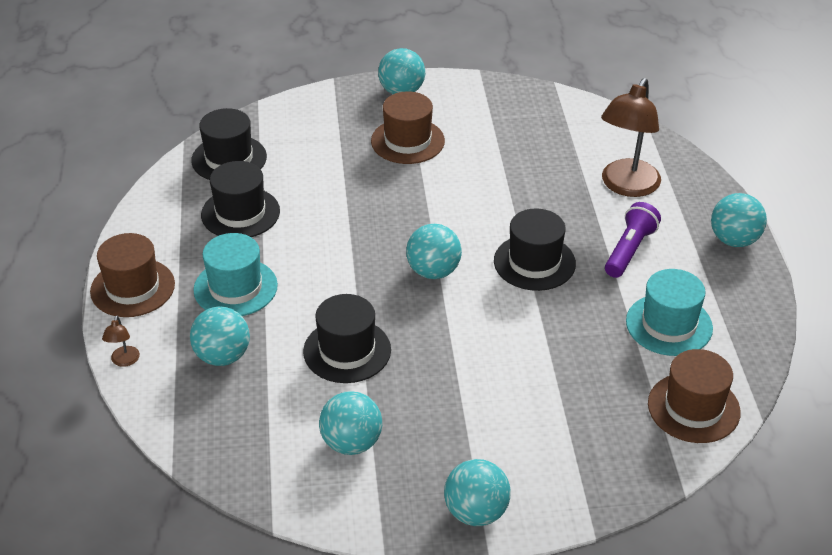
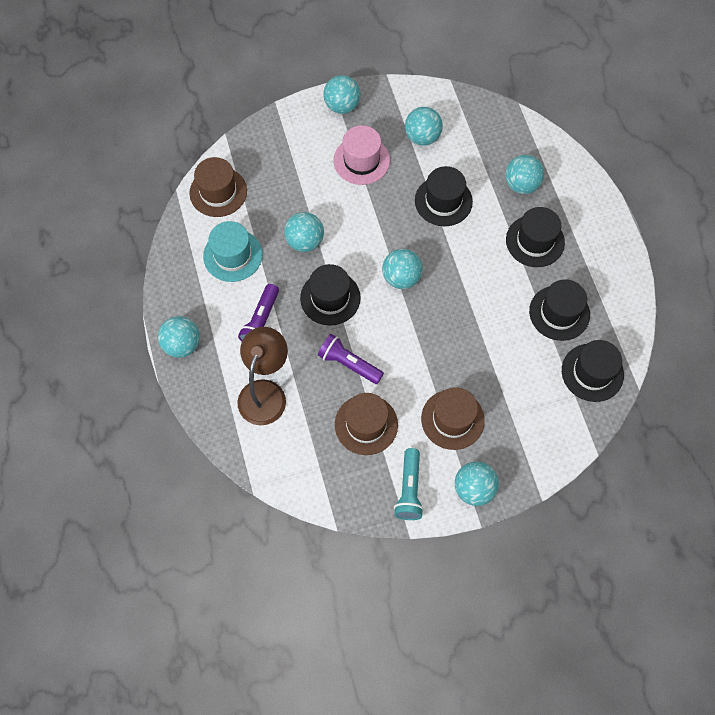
camera: 170 degrees right, 25 degrees up
brown hat [90,233,175,317] -> brown hat moved to [335,393,398,455]
brown lamp [102,316,140,367] -> none
turquoise hat [193,233,278,316] -> black hat [506,207,565,267]
none -> turquoise ball [284,212,324,252]
none -> purple flashlight [318,334,384,384]
none -> pink hat [333,125,390,185]
none -> turquoise flashlight [394,448,424,520]

